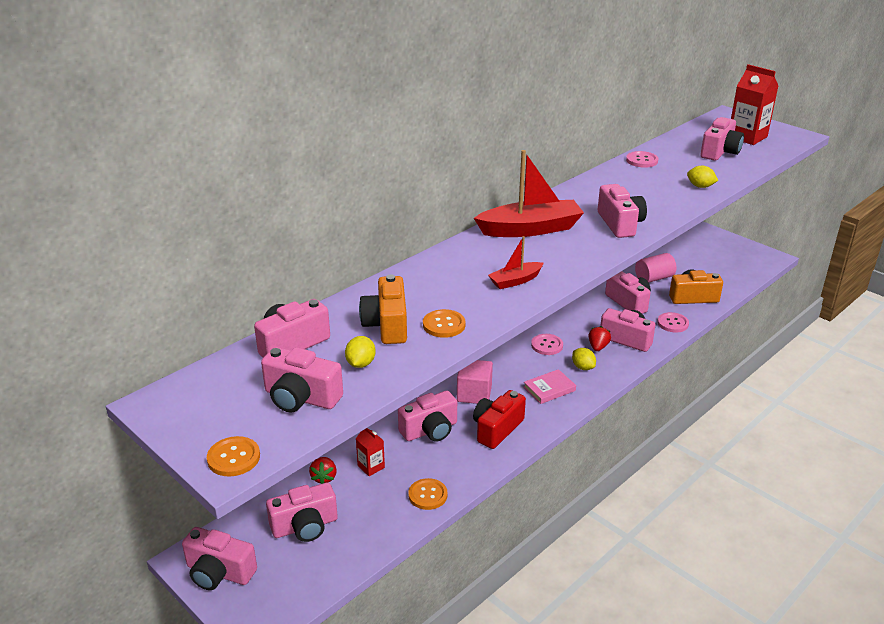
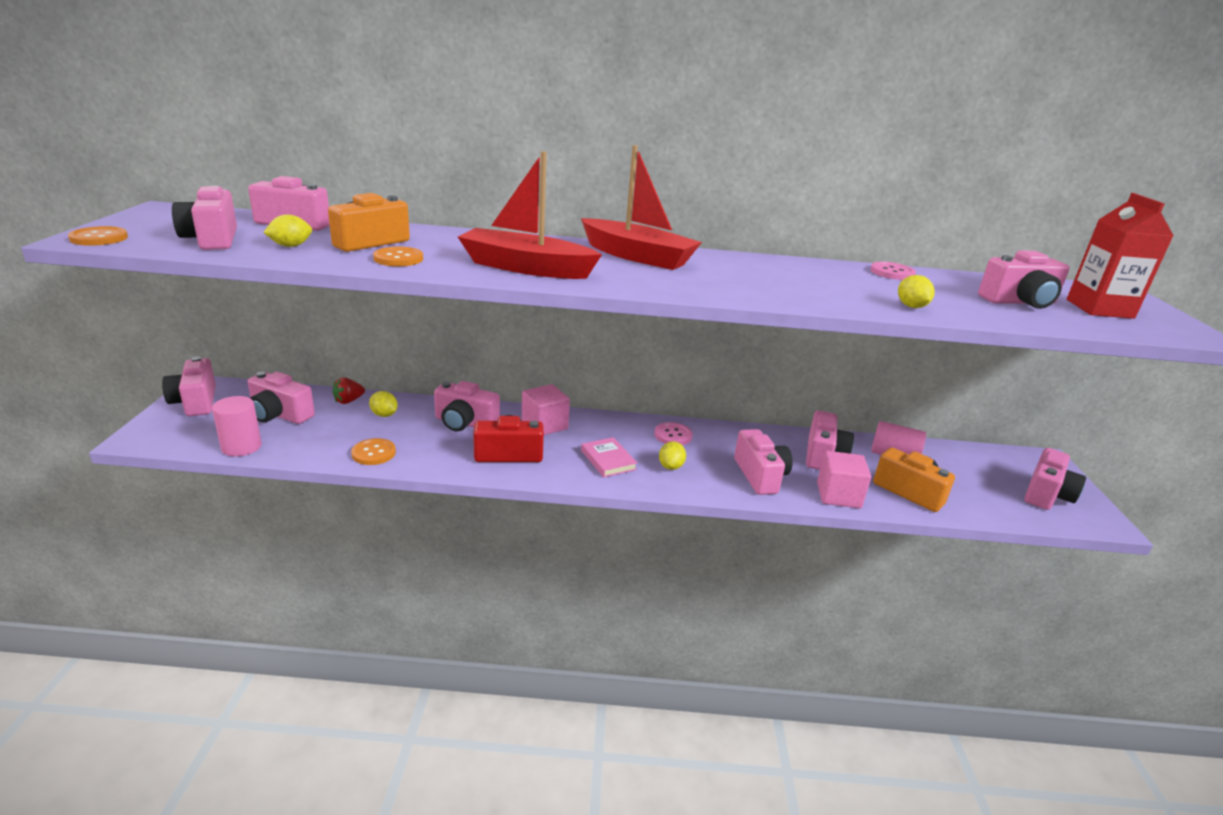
camera: 45 degrees right, 5 degrees down
red carton [356,428,385,476] -> yellow lemon [369,391,398,417]
red boat [488,236,544,289] -> red boat [458,151,602,279], size x1.93
pink book [524,369,576,404] -> pink book turned 45 degrees clockwise [581,437,637,477]
red strawberry [589,326,611,351] -> none
pink camera [598,184,647,238] -> pink camera moved to [1025,448,1086,510]
pink button [657,312,689,332] -> pink cube [817,451,871,508]
none -> pink cylinder [212,396,262,456]

